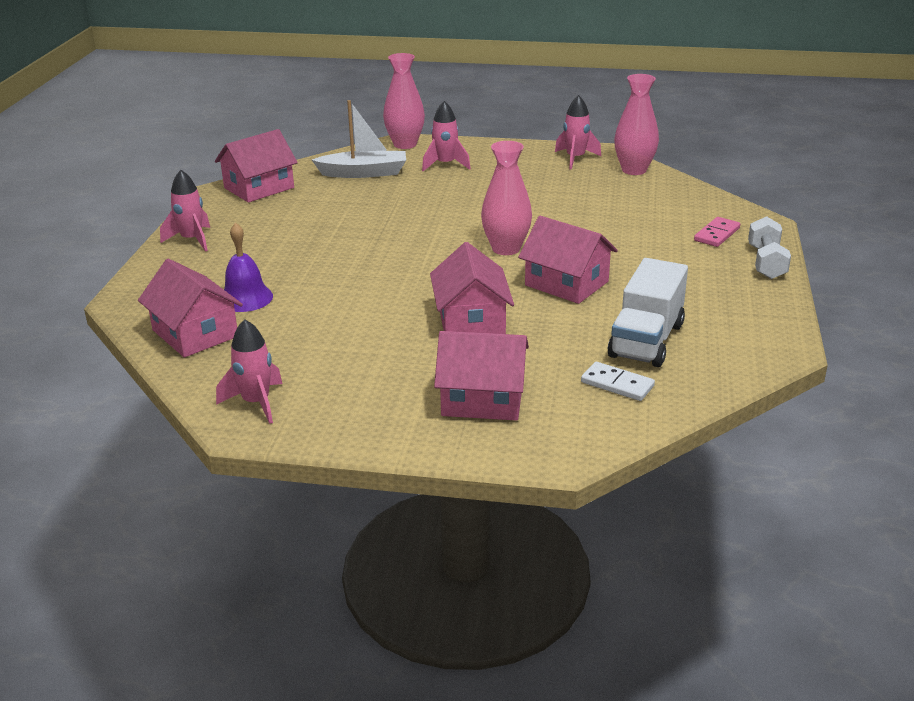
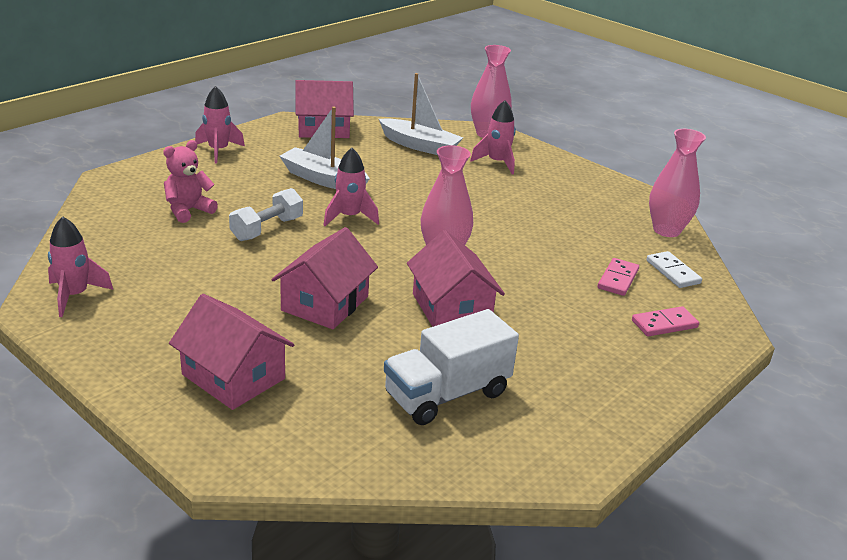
camera: 30 degrees right, 0 degrees up
pink house [138,259,243,358] -> none
purple bell [224,222,273,312] -> pink teddy bear [163,140,218,223]
pink rocket [555,95,601,169] -> pink rocket moved to [324,148,379,226]
white domino [581,362,655,401] -> white domino moved to [646,251,702,288]
white dumbbell [748,216,791,279] -> white dumbbell moved to [229,188,303,241]
none -> white boat [280,107,370,189]
none -> pink domino [598,258,639,296]

